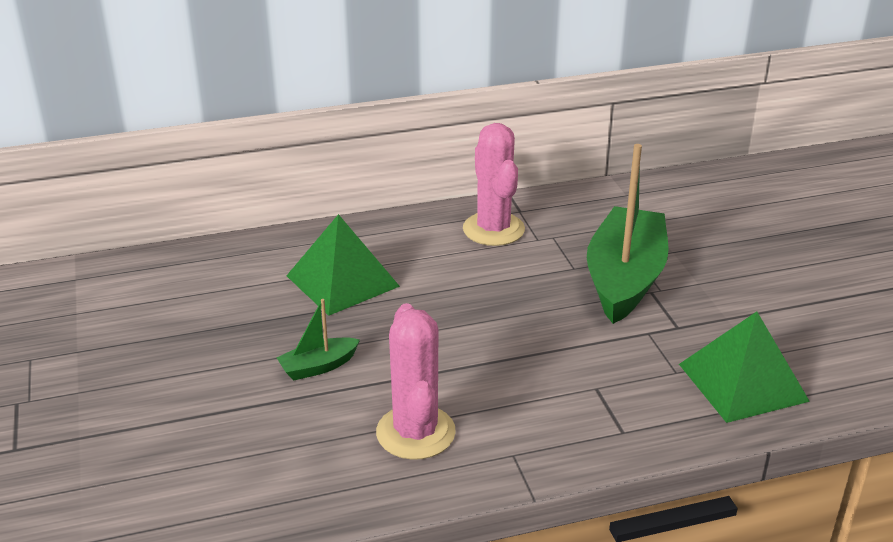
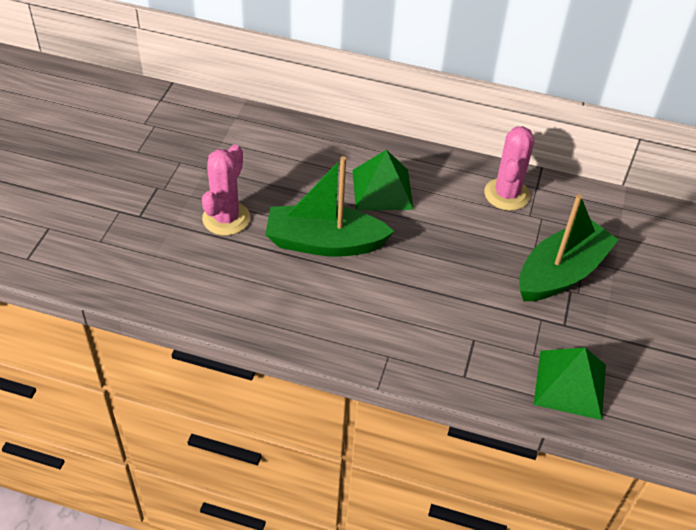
camera: 30 degrees right, 15 degrees up
green boat [276,299,360,381] -> green boat [265,156,395,257], size x2.24
pink cactus [376,303,456,460] -> pink cactus moved to [202,144,250,236]

